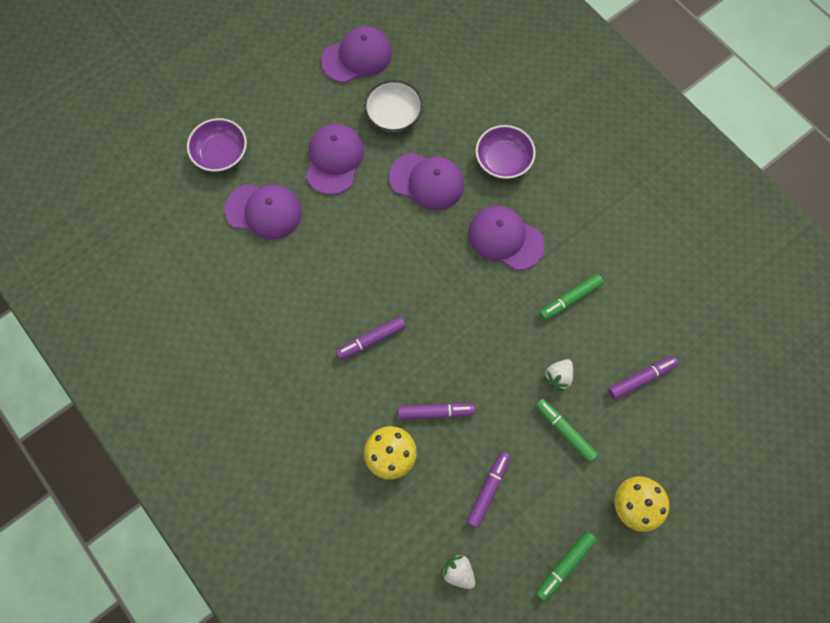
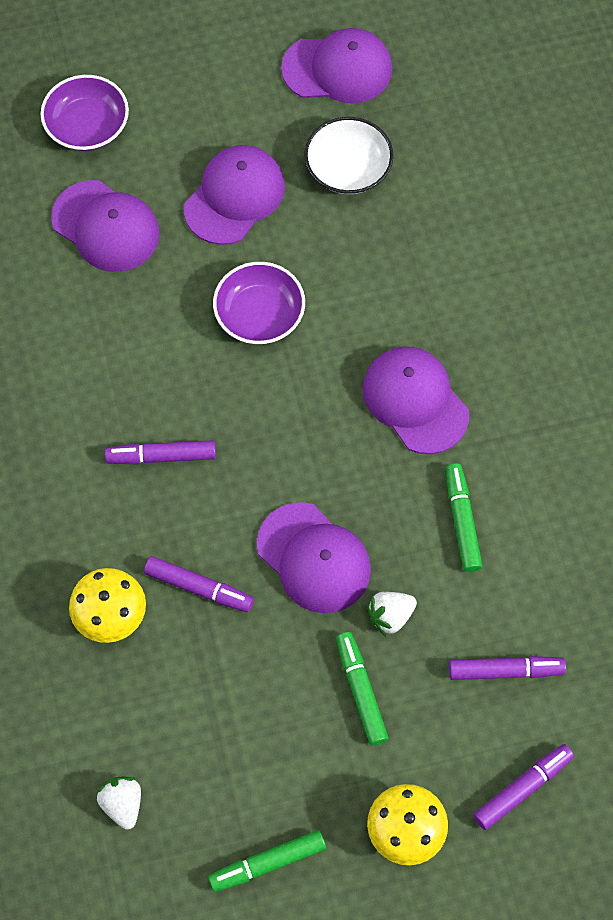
camera: 25 degrees right, 5 degrees down
purple cap [389,153,464,210] -> purple cap moved to [257,502,371,613]
purple marker [467,451,511,528] -> purple marker moved to [473,744,574,830]
purple bowl [476,125,536,179] -> purple bowl moved to [213,262,305,344]
green marker [539,274,604,321] -> green marker turned 90 degrees clockwise [446,463,483,572]

